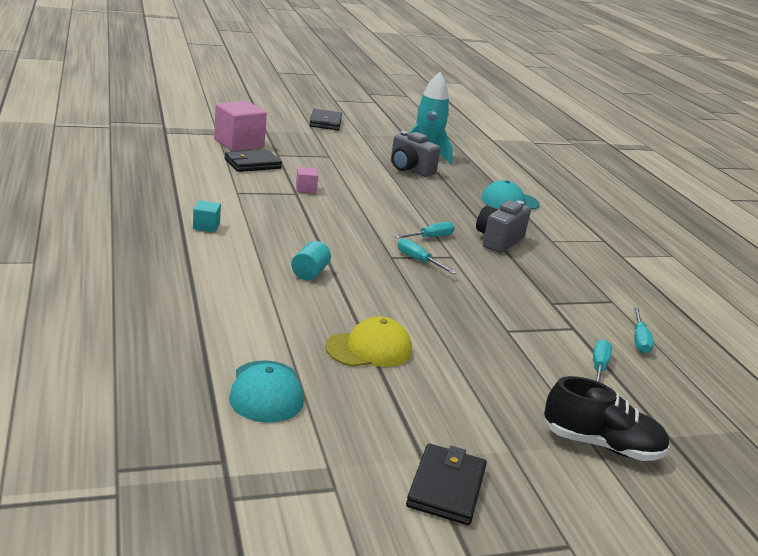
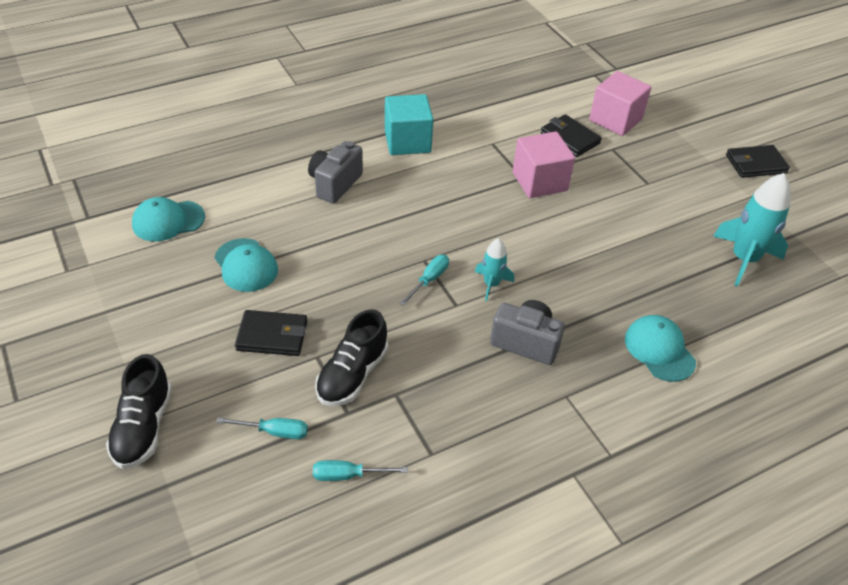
camera: 80 degrees right, 20 degrees up
turquoise cube [193,200,221,232] -> turquoise cube [385,94,433,155], size x2.08
turquoise cylinder [291,241,331,280] -> none
pink cube [296,167,318,194] -> pink cube [513,131,575,198], size x2.08
yellow cap [325,316,412,367] -> turquoise cap [214,238,278,292]
grey camera [391,131,441,177] -> grey camera moved to [308,141,363,204]
turquoise screwdriver [395,222,454,239] -> turquoise rocket [475,238,514,301]
black wallet [406,444,487,525] -> black wallet moved to [235,310,307,356]
none -> black shoe [315,309,388,406]

